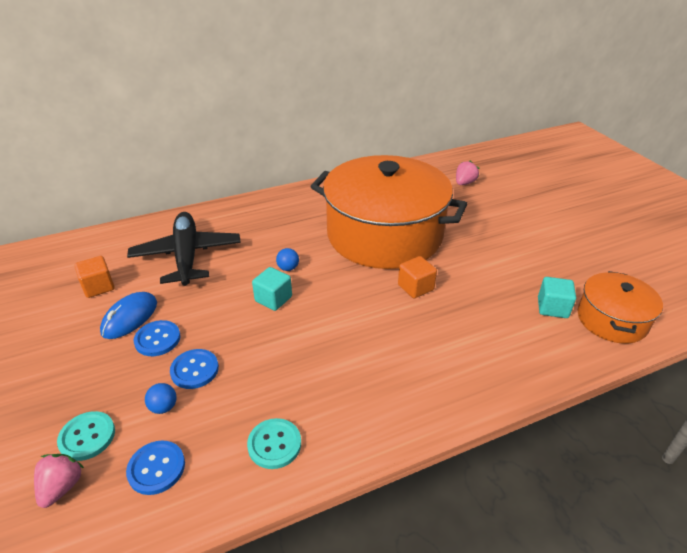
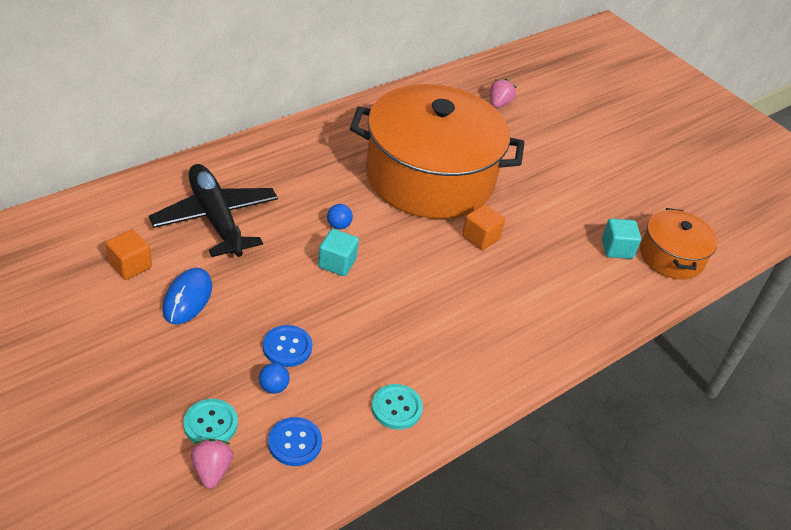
camera: 20 degrees left, 5 degrees up
blue button [134,320,181,356] -> none

